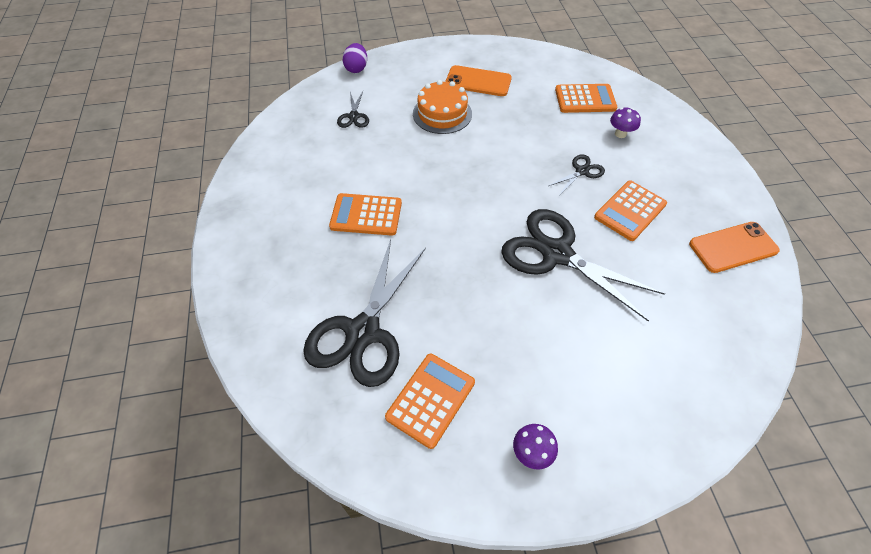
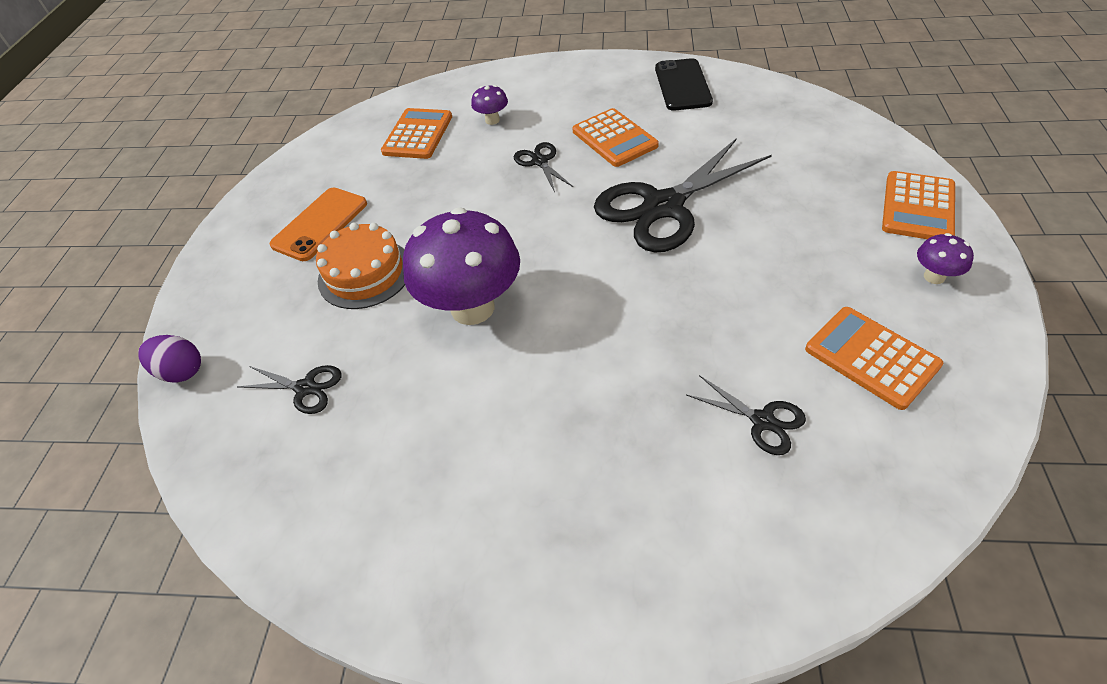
camera: 70 degrees left, 5 degrees down
black scissors [303,239,426,387] -> black scissors [686,375,806,455], size x0.45
orange calculator [329,193,402,236] -> orange calculator moved to [882,171,955,239]
orange phone [689,222,780,273] -> black phone [655,58,713,111]
none -> purple mushroom [403,207,520,325]

